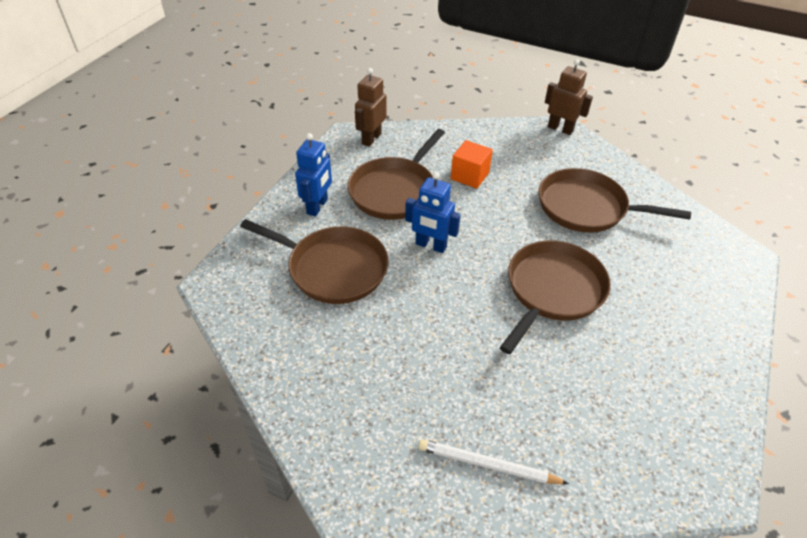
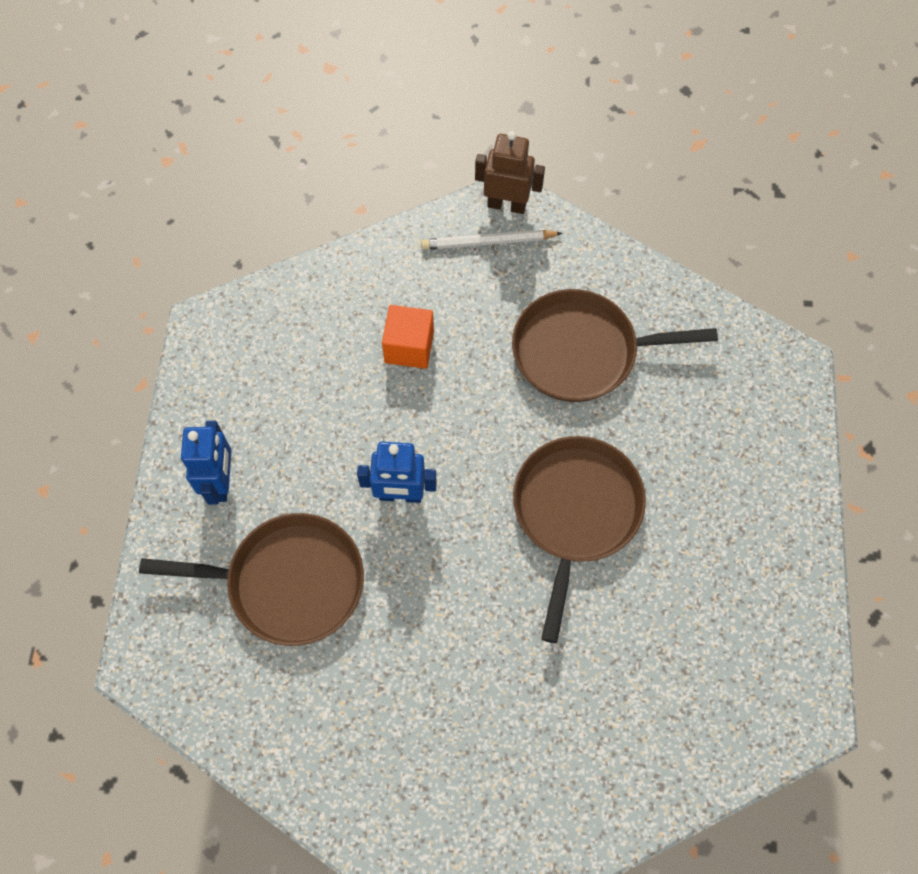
camera: 20 degrees left, 20 degrees up
brown pan [348,129,445,220] -> none
brown robot [355,68,387,147] -> none
white pencil [418,439,569,484] -> white pencil moved to [421,229,563,250]

